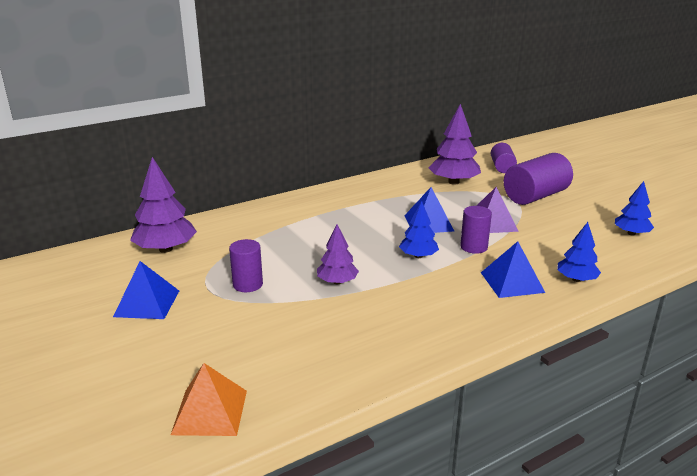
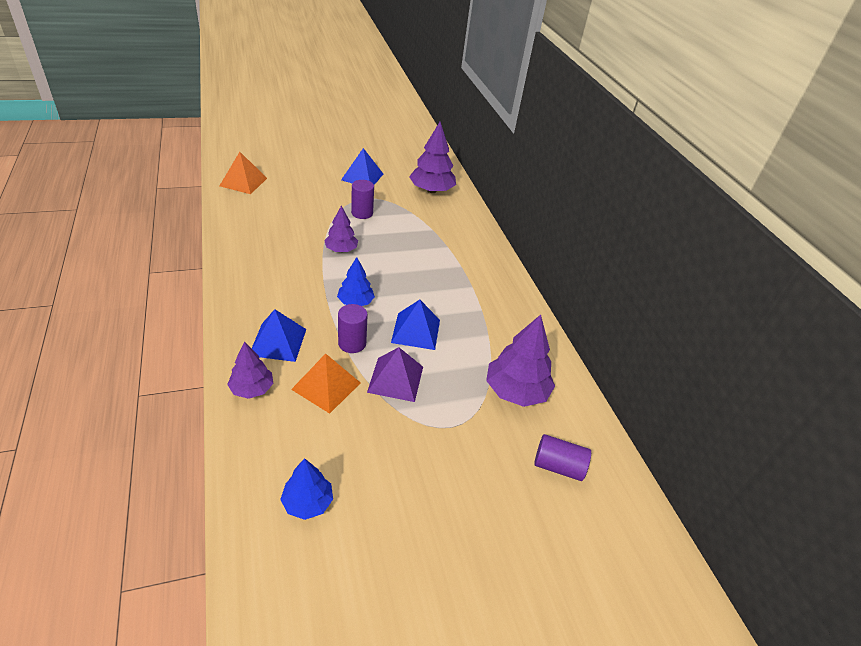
camera: 100 degrees right, 15 degrees up
purple cylinder [504,153,573,205] -> none
blue tree [557,222,601,282] -> purple tree [227,342,273,399]
none -> orange pyramid [291,354,361,414]

